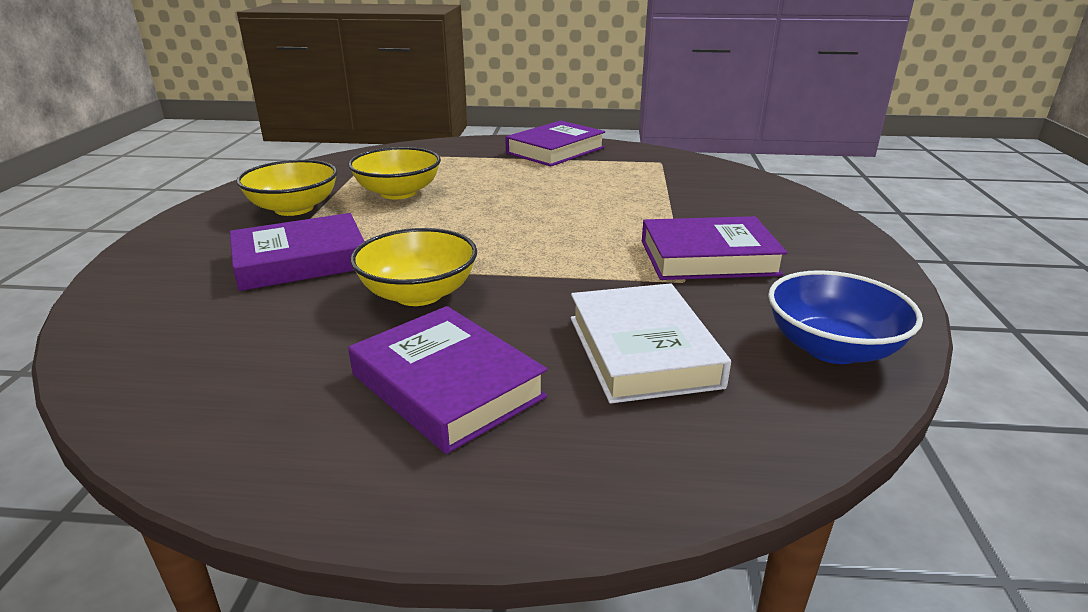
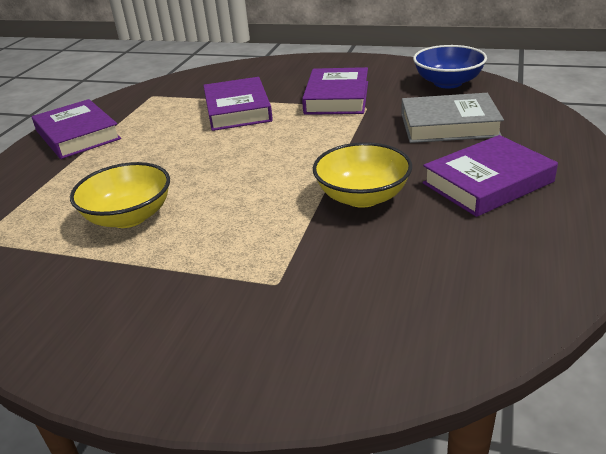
camera: 75 degrees left, 5 degrees up
purple book [230,213,365,291] -> purple book moved to [203,77,273,131]
yellow bowl [236,160,337,216] -> none
white book [571,283,731,404] -> grey book [401,93,504,143]

